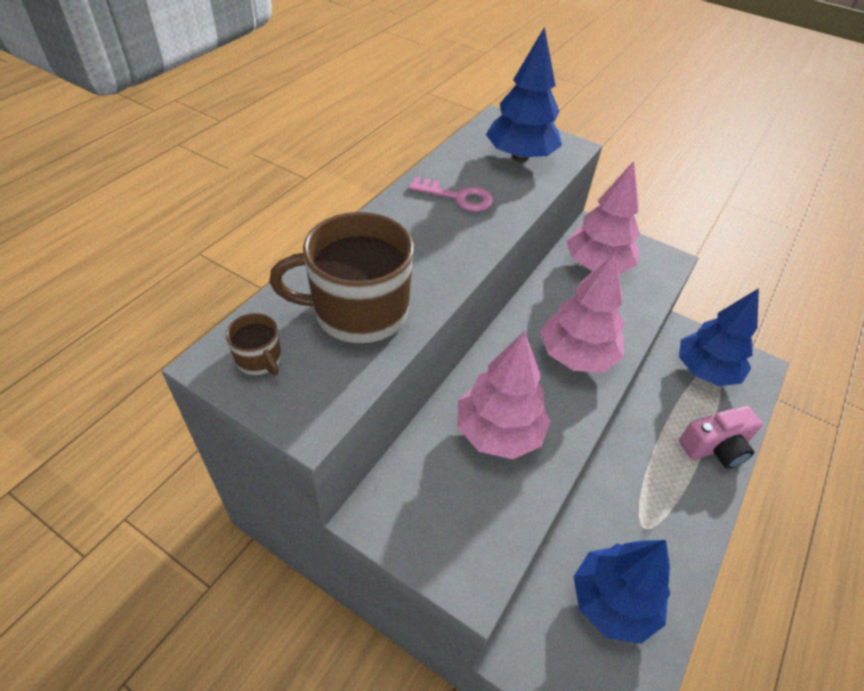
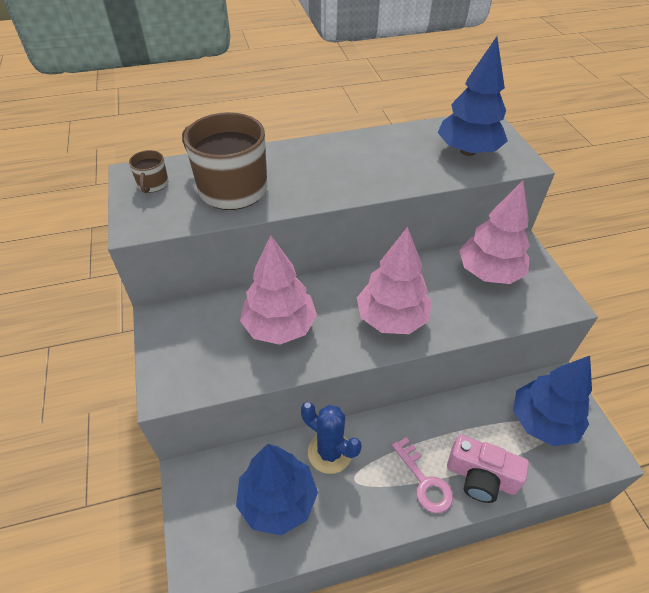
camera: 45 degrees right, 0 degrees up
pink key [409,177,493,212] -> pink key moved to [392,437,453,513]
none -> blue cactus [301,402,362,474]

